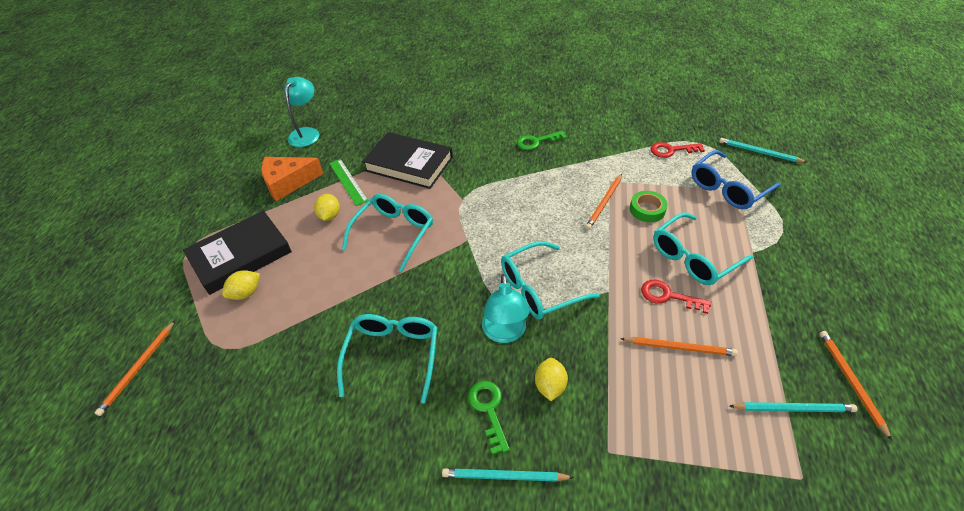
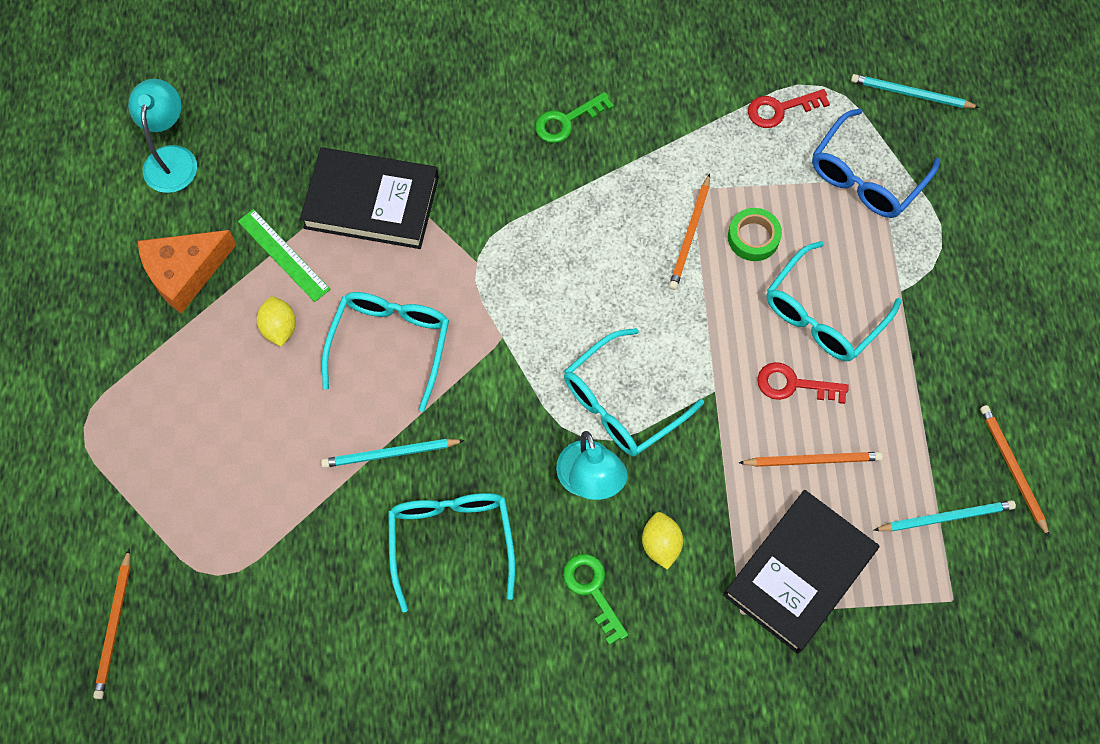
camera: 15 degrees left, 20 degrees up
black book [183,211,292,295] -> black book moved to [723,490,879,654]
yellow lemon [222,270,260,300] -> none
turquoise pencil [442,468,574,482] -> turquoise pencil moved to [321,439,465,468]

